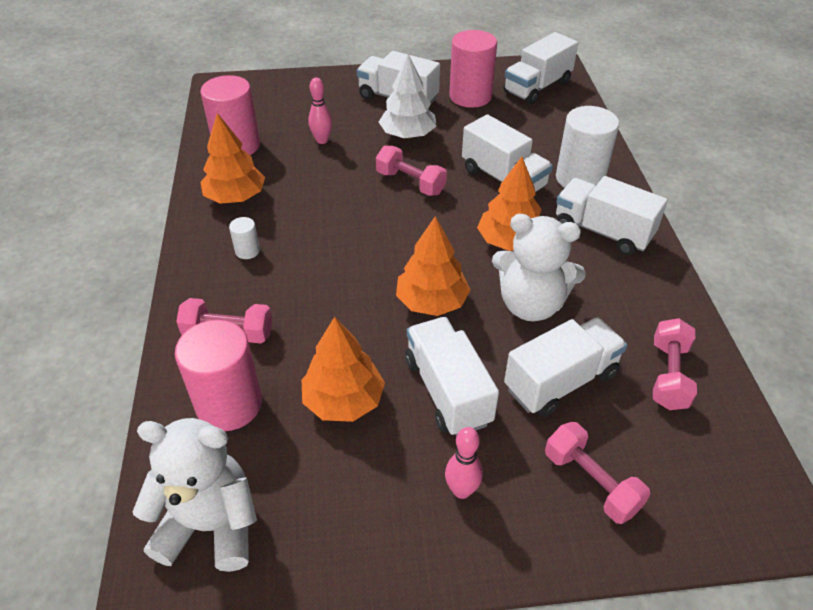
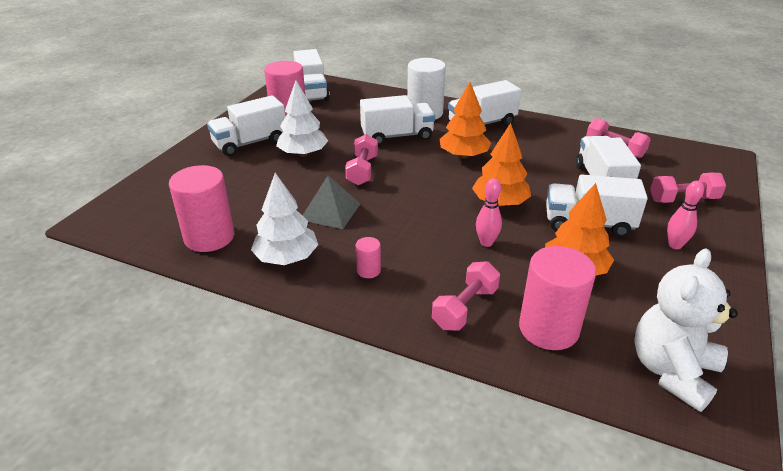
camera: 60 degrees left, 10 degrees down
orange tree [200,113,265,204] -> white tree [251,173,318,265]
white cylinder [229,217,260,259] -> pink cylinder [356,237,381,278]
pink bowling pin [308,78,332,144] -> pink bowling pin moved to [476,178,502,247]
pink dumbbell [376,146,447,196] -> pink dumbbell turned 60 degrees counterclockwise [345,134,378,185]
white teddy bear [492,214,586,321] -> none
none -> grey pyramid [302,176,360,229]

